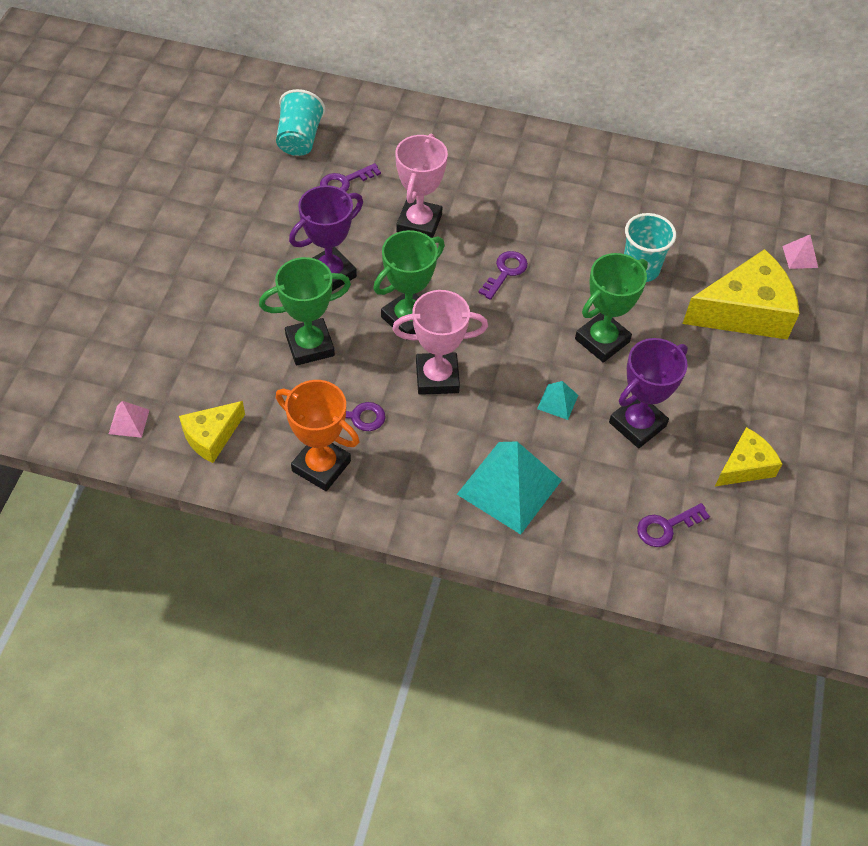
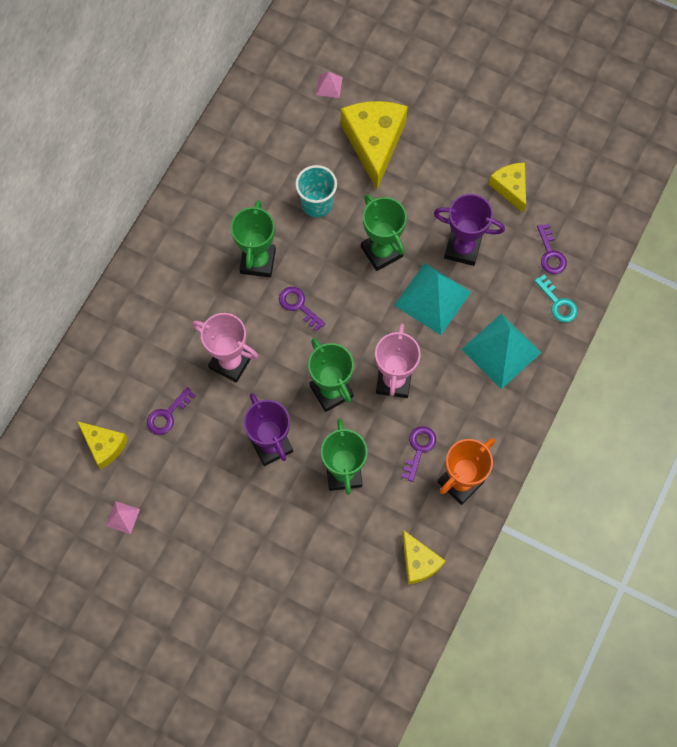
camera: 75 degrees left, 15 degrees up
pink pyramid [109,401,149,438] -> pink pyramid moved to [106,501,140,534]
turquoise cup [276,89,325,156] -> yellow cheese [77,421,128,469]
purple key [320,163,381,192] -> purple key turned 60 degrees clockwise [147,387,196,435]
turquoise pyramid [537,381,578,420] -> turquoise pyramid [394,263,471,335], size x2.23
purple trophy [609,338,688,448] -> purple trophy turned 45 degrees counterclockwise [434,194,505,266]
none -> green trophy [231,200,276,277]
none -> turquoise key [534,274,578,323]

